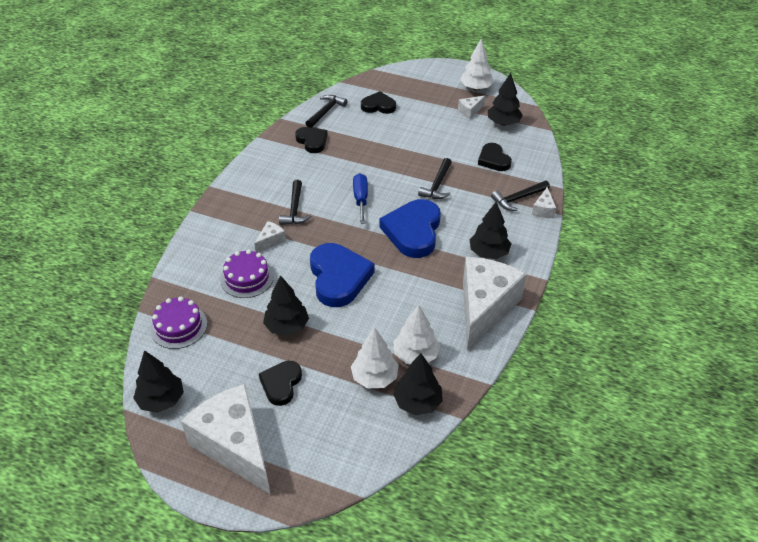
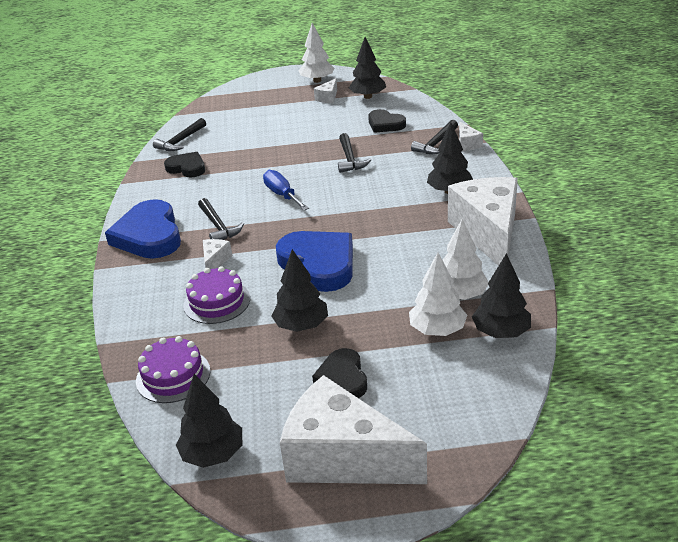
camera: 25 degrees left, 10 degrees down
black hammer [305,95,347,128] -> black hammer turned 150 degrees counterclockwise [153,118,206,151]
black heart [361,91,396,114] -> none
blue heart [380,199,441,258] -> blue heart moved to [105,199,181,259]

